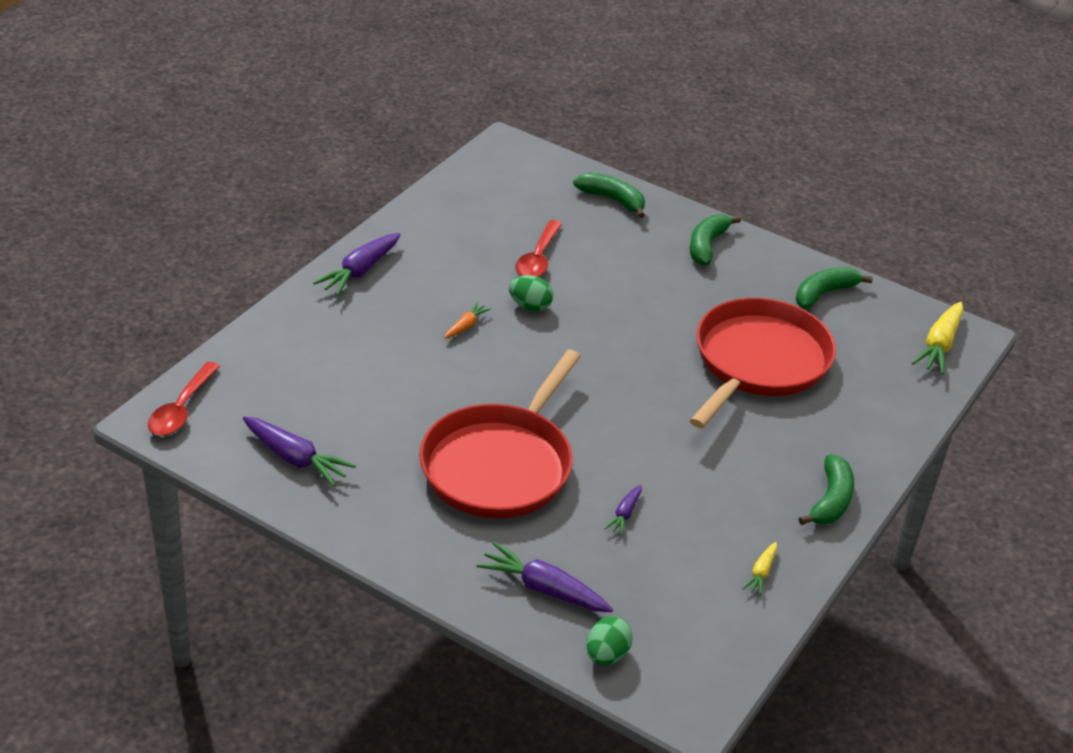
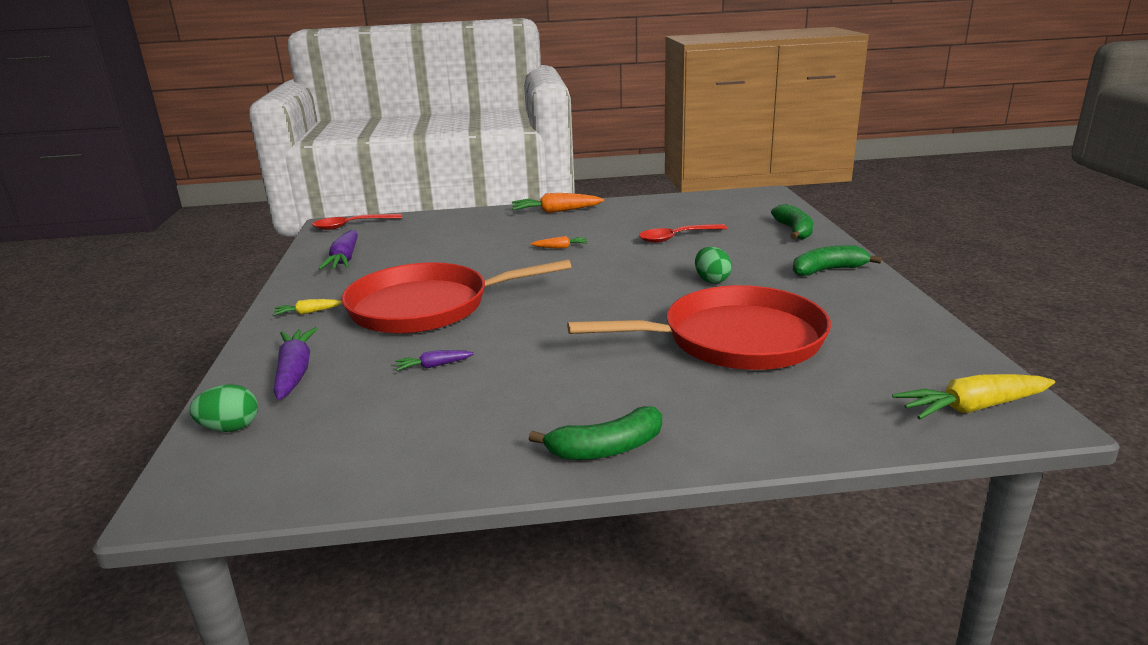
camera: 55 degrees right, 15 degrees down
purple carrot [313,233,401,296] -> orange carrot [512,193,604,213]
green egg [509,275,553,312] -> green egg moved to [695,247,732,283]
yellow carrot [742,542,777,596] -> yellow carrot moved to [273,299,342,315]
green banana [796,267,873,309] -> none

